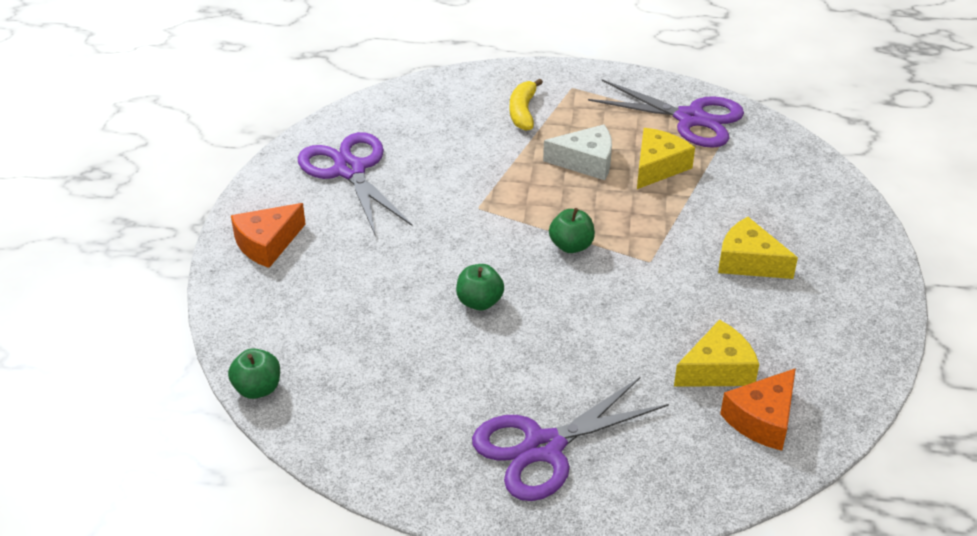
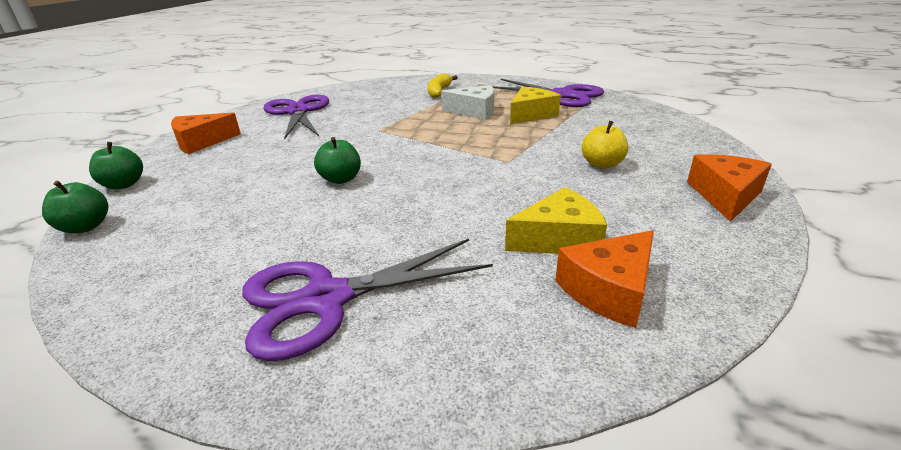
camera: 10 degrees right, 10 degrees down
green apple [549,208,595,253] -> green apple moved to [89,142,143,189]
yellow cheese [718,217,798,279] -> yellow apple [582,121,628,169]
none -> orange cheese [687,154,772,222]

